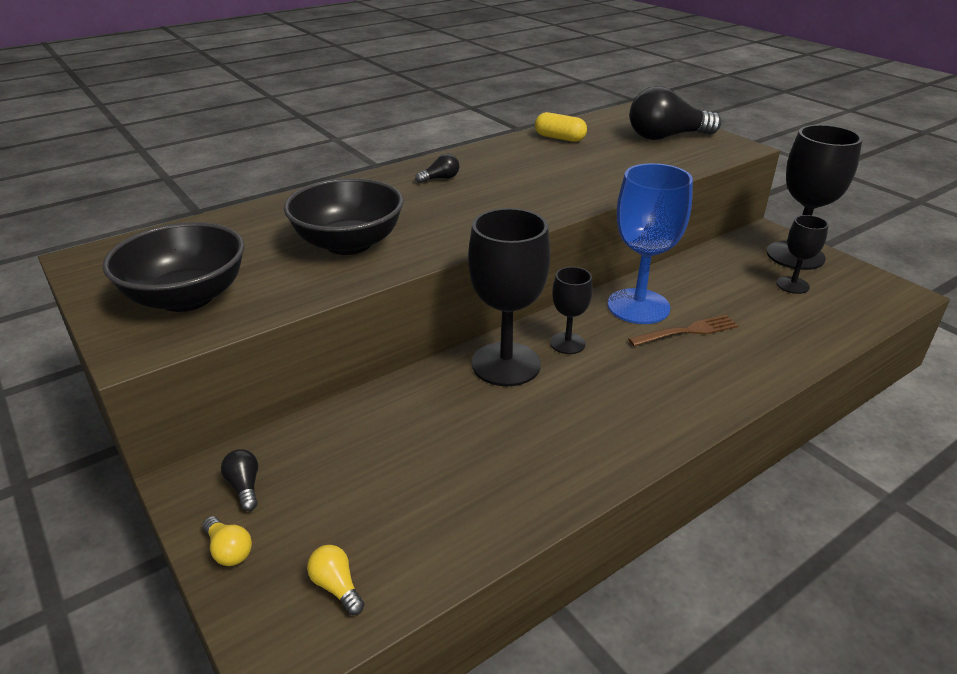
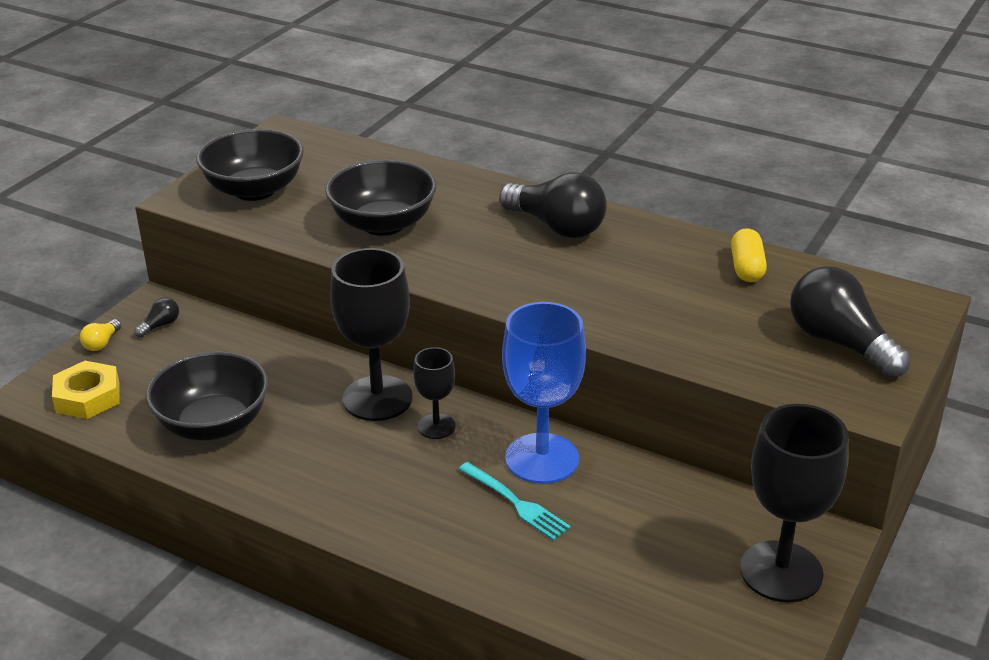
camera: 65 degrees right, 0 degrees up
yellow light bulb [307,545,365,615] -> yellow nut [52,361,120,419]
black light bulb [415,154,459,183] -> black light bulb [499,172,607,238], size x2.33
brown fork [628,315,739,346] -> turquoise fork [459,462,571,541]
black goblet [776,215,829,294] -> none
none -> black bowl [146,351,269,441]

